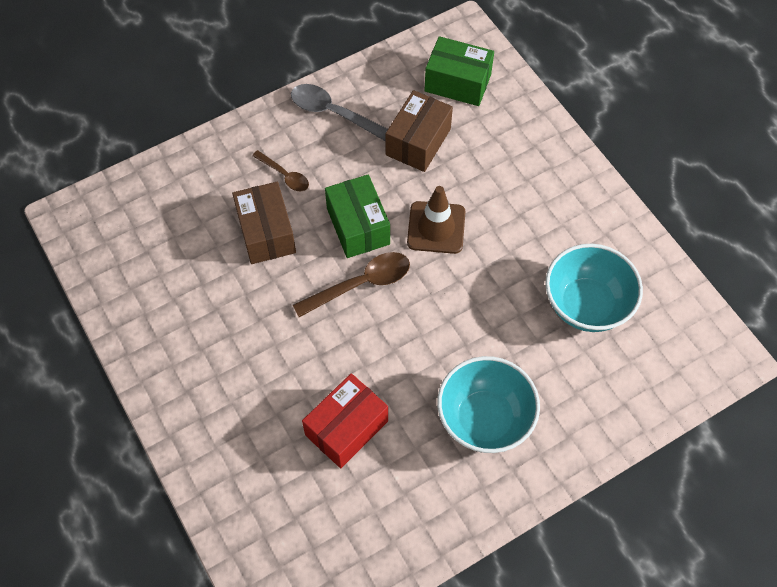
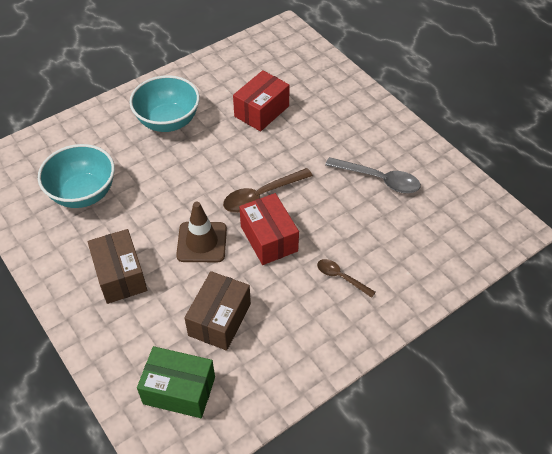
camera: 175 degrees right, 10 degrees down
brown box [232,182,296,264] -> brown box moved to [87,229,147,304]
grey spoon [291,84,388,142] -> grey spoon moved to [325,157,421,193]
green box [325,174,390,258] -> red box [239,193,299,265]

